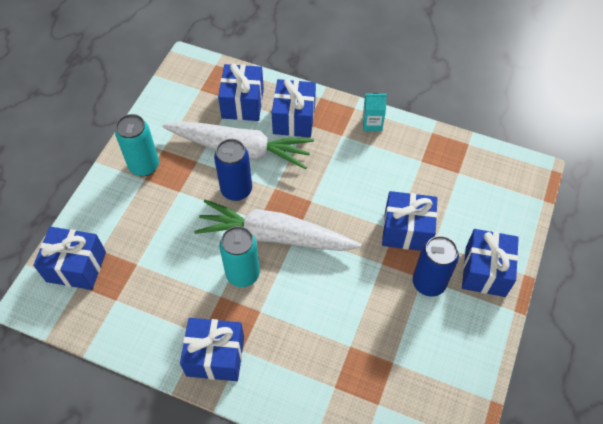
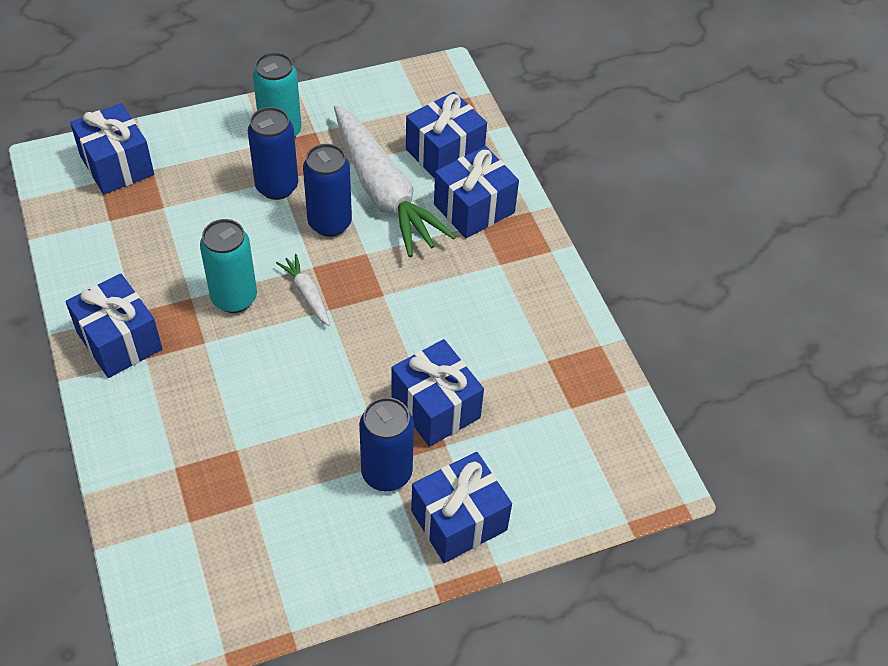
camera: 45 degrees right, 5 degrees down
white carrot [194,200,361,251] -> white carrot [276,254,330,326], size x0.42
turquoise carton [363,93,387,131] -> none
none -> blue can [248,107,298,200]

